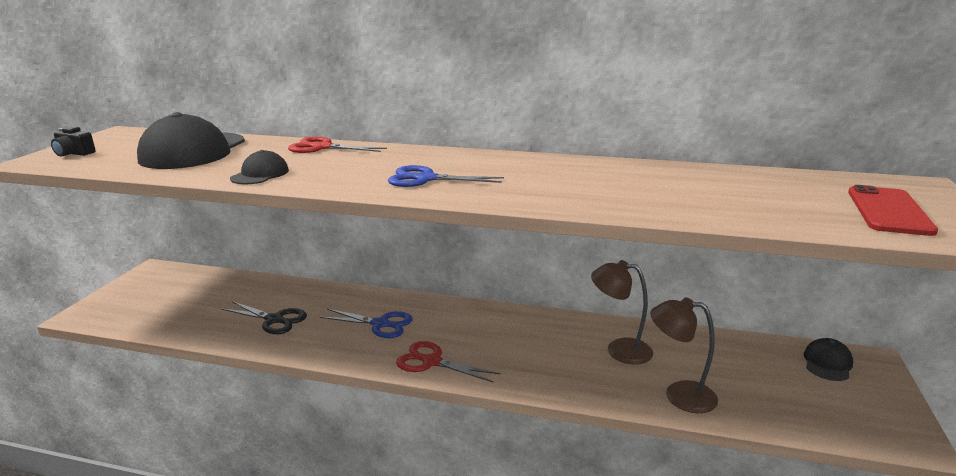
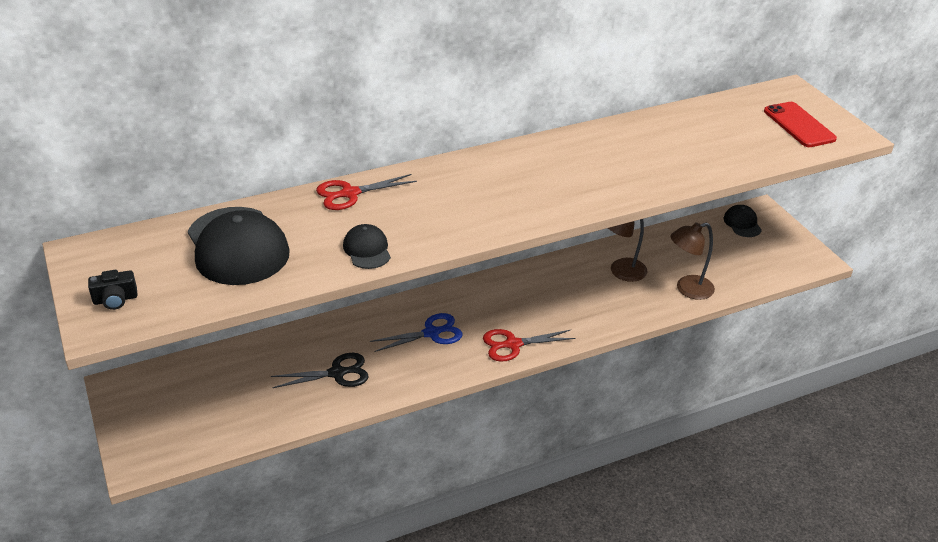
camera: 40 degrees left, 15 degrees up
blue scissors [388,165,504,187] -> none

